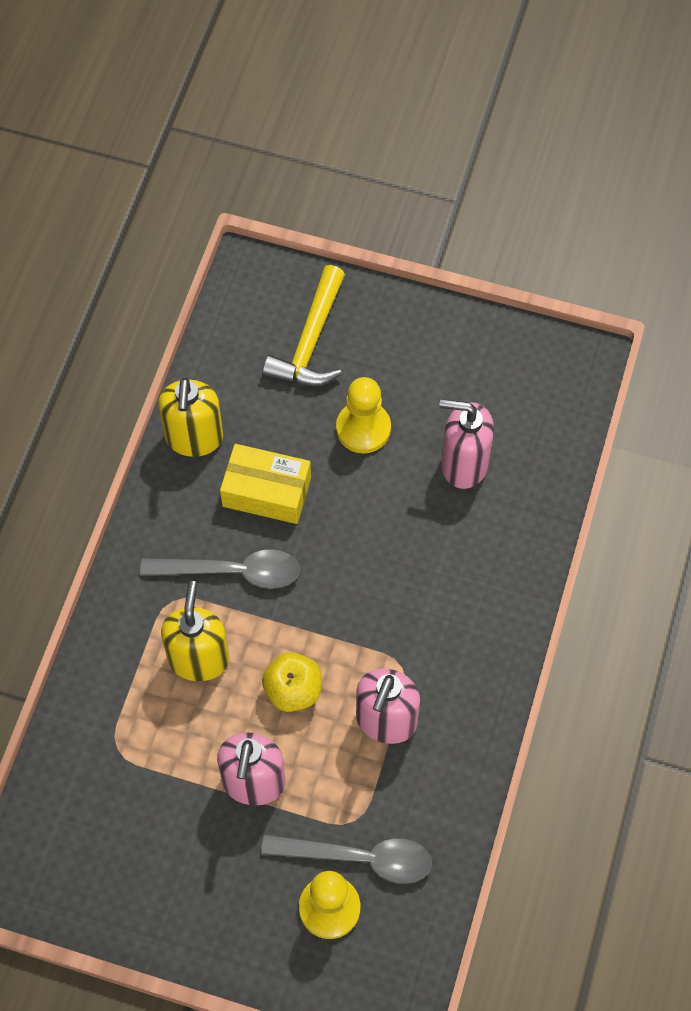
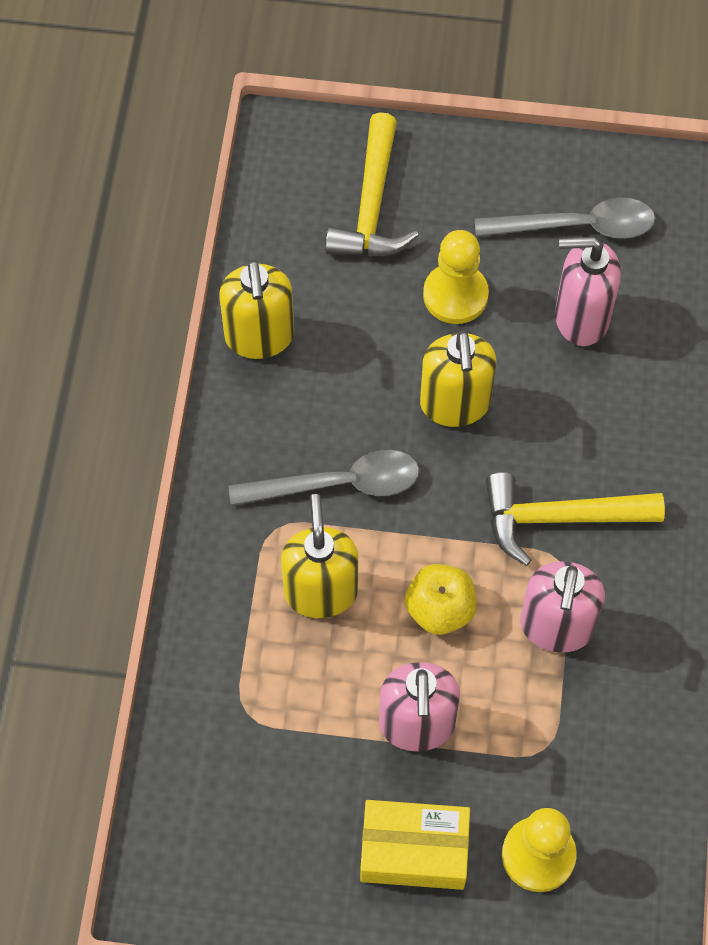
camera: 10 degrees left, 0 degrees up
yellow box [220,444,311,524] -> yellow box moved to [360,800,470,890]
grey spoon [261,834,432,884] -> grey spoon moved to [475,198,655,239]
none -> yellow soap dispenser [420,330,496,427]
none -> yellow hammer [486,472,665,566]

